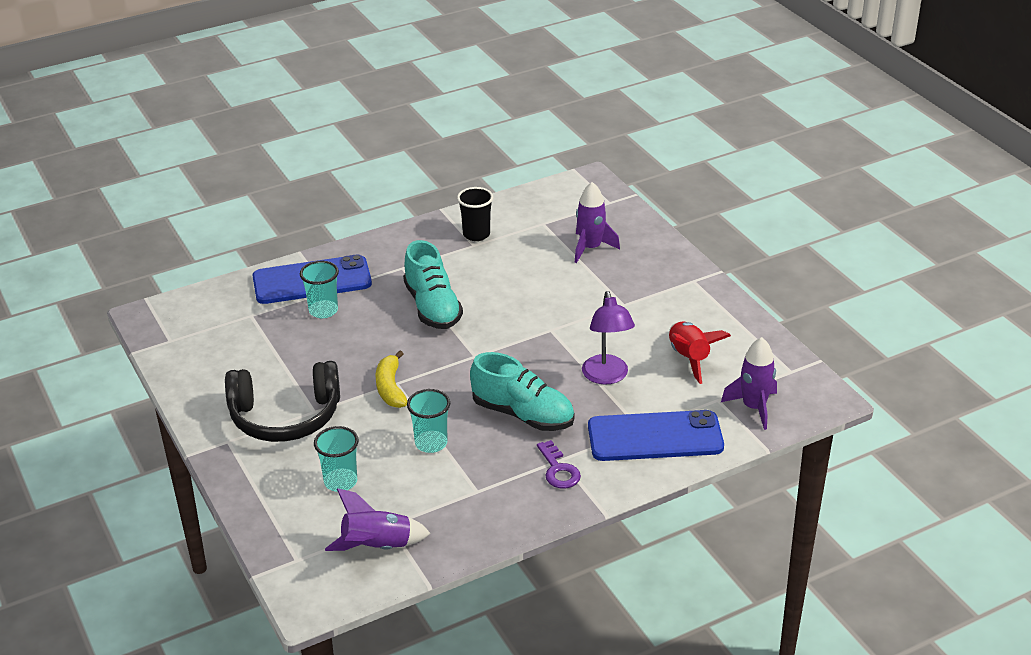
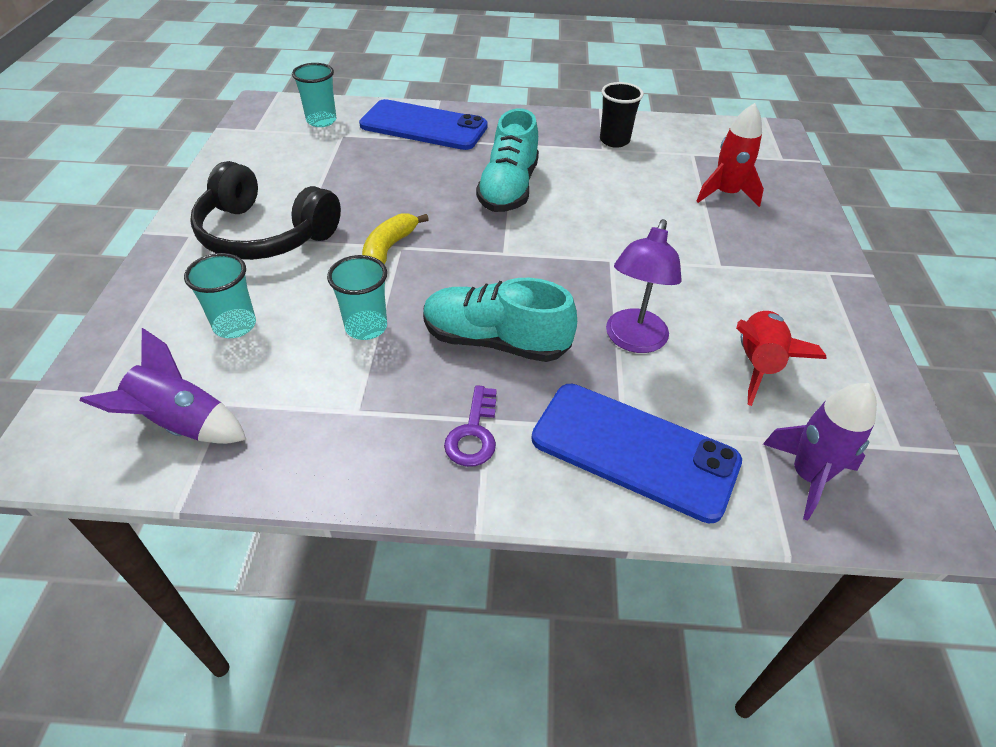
camera: 30 degrees right, 10 degrees up
turquoise cup [300,261,339,318] -> turquoise cup moved to [292,63,336,127]
turquoise shoe [470,352,574,431] -> turquoise shoe turned 135 degrees clockwise [423,278,577,362]
purple rocket [575,182,620,263] -> red rocket [696,103,764,207]

